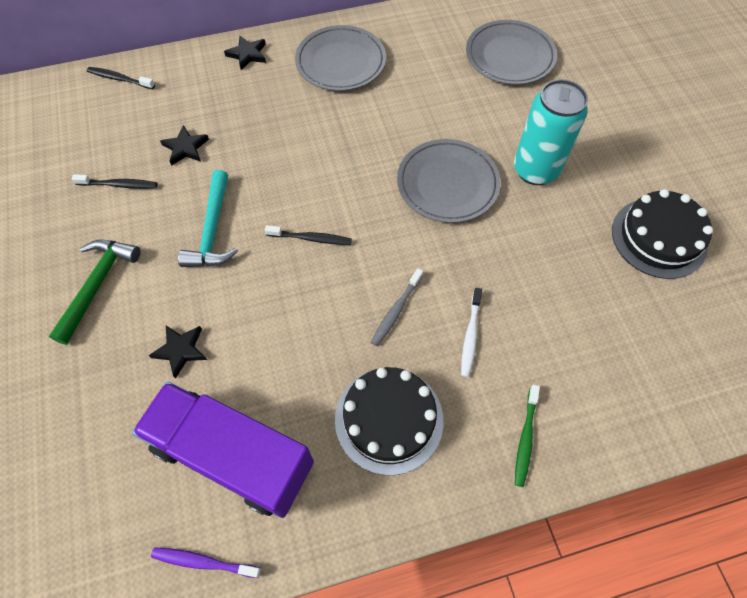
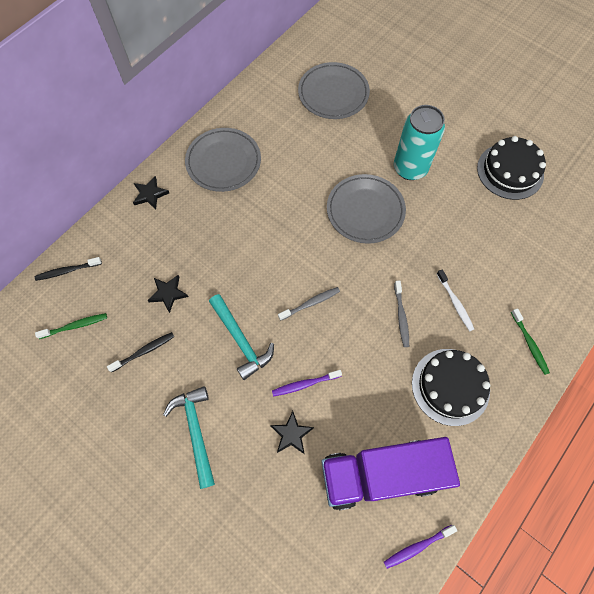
camera: 35 degrees left, 5 degrees up
green hammer [49,239,140,345] -> turquoise hammer [163,386,215,489]
black toothbrush [265,225,352,245] -> grey toothbrush [278,287,340,321]
none -> green toothbrush [35,313,107,339]
none -> purple toothbrush [272,370,342,396]

